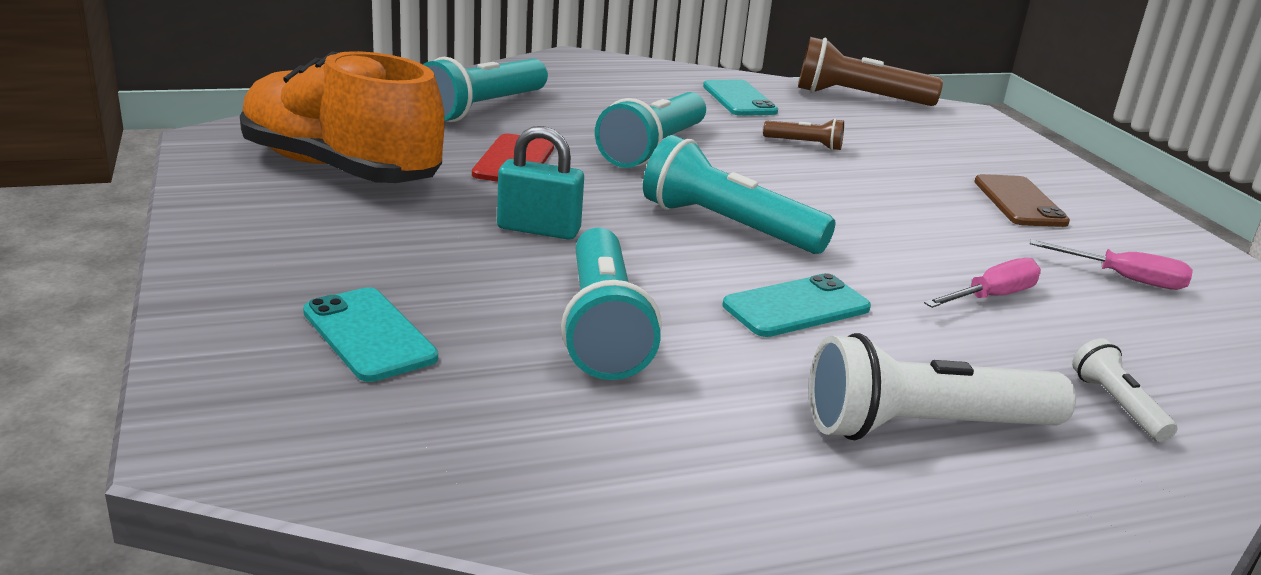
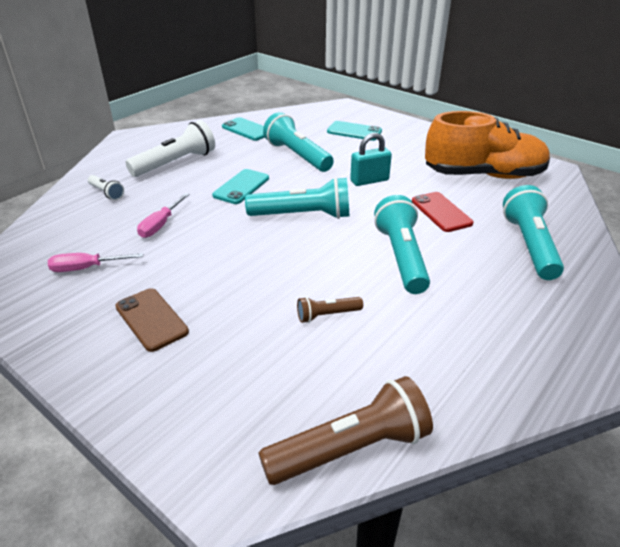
camera: 150 degrees right, 10 degrees up
turquoise phone [703,79,778,116] -> turquoise phone moved to [222,117,265,141]

